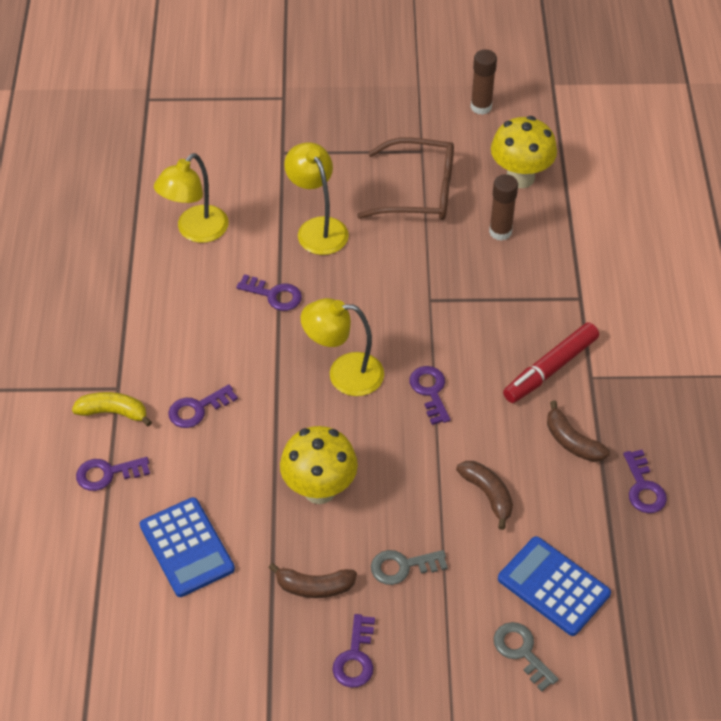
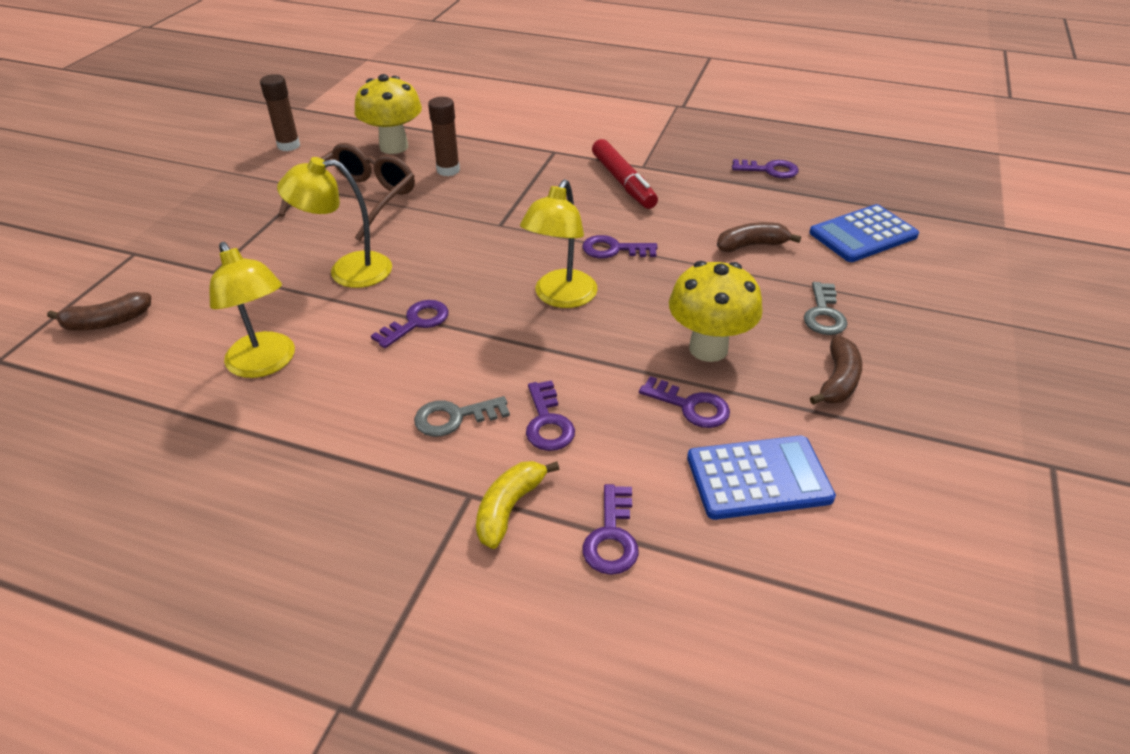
camera: 70 degrees left, 10 degrees down
purple key [333,614,375,688] -> purple key moved to [639,376,730,428]
grey key [494,622,559,691] -> grey key moved to [414,396,510,437]
brown banana [547,401,610,462] -> brown banana moved to [47,292,151,331]

